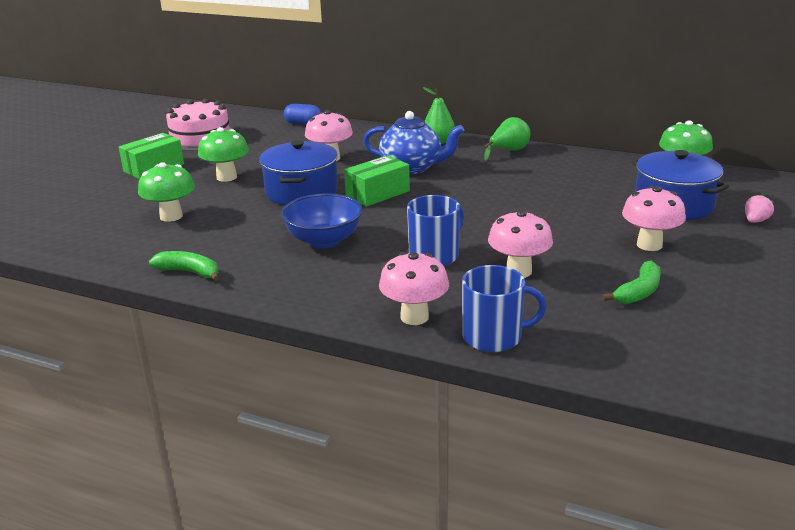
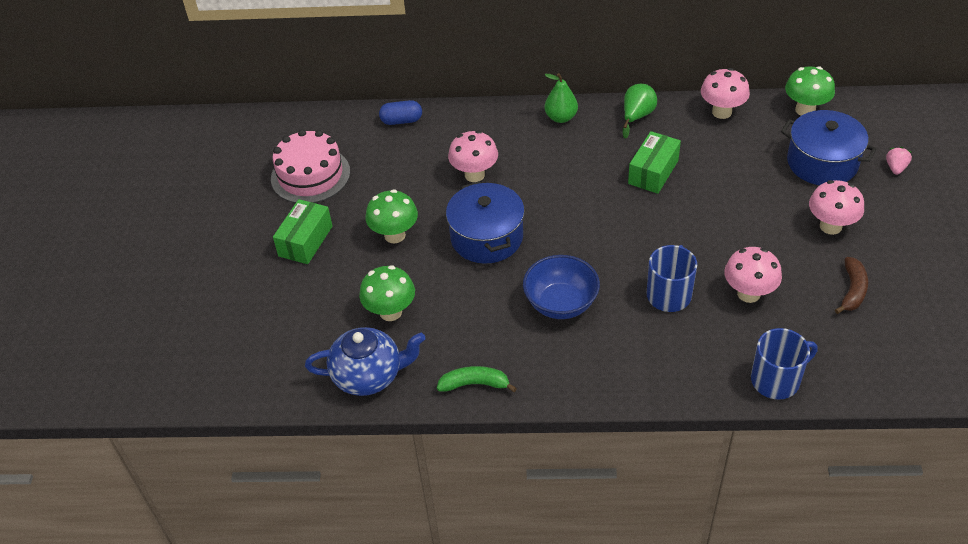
camera: 20 degrees left, 20 degrees up
green box [344,155,410,207] -> green box moved to [628,131,681,194]
blue teapot [363,111,464,174] -> blue teapot moved to [305,327,425,396]
pink mushroom [379,252,449,325] -> pink mushroom moved to [701,68,750,119]
green banana [602,261,661,304] -> brown banana [835,257,868,314]

